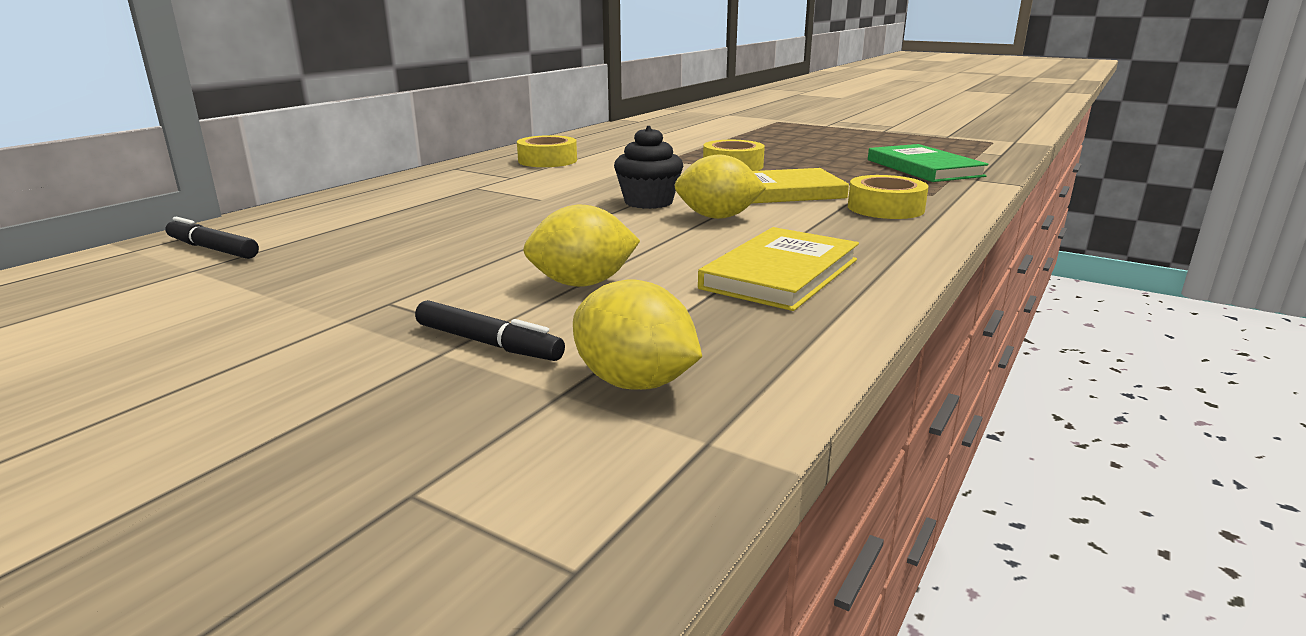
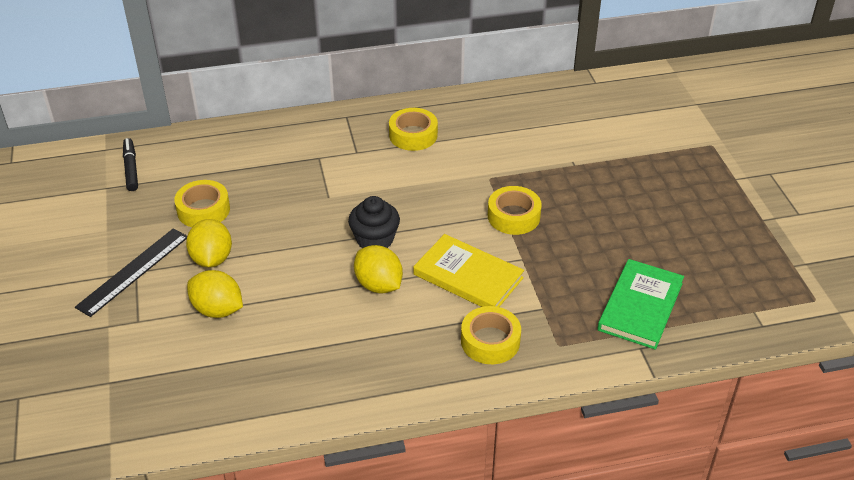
camera: 45 degrees right, 20 degrees up
black marker [415,300,565,361] -> none
yellow lemon [573,280,702,390] -> yellow lemon moved to [186,219,232,268]
yellow book [698,227,859,311] -> none
none -> black ruler [75,228,187,317]
none -> yellow tape [174,180,230,227]

